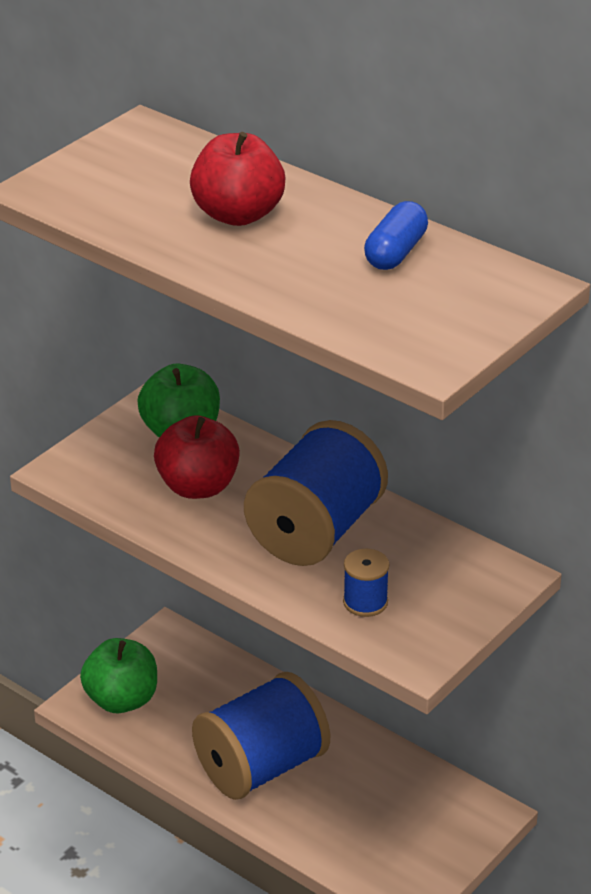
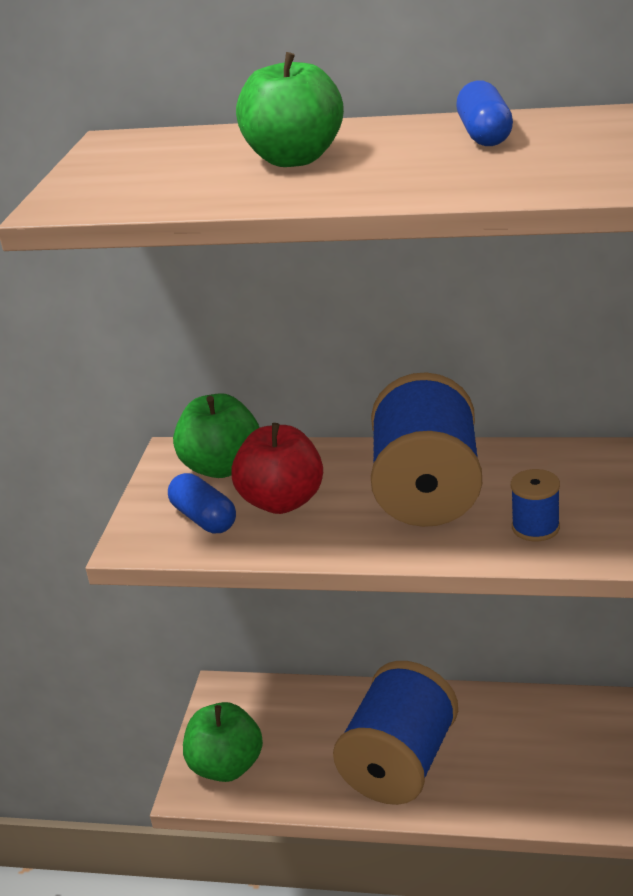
camera: 25 degrees left, 5 degrees down
red apple [190,132,285,226] -> green apple [236,52,344,167]
none -> blue capsule [168,473,236,533]

